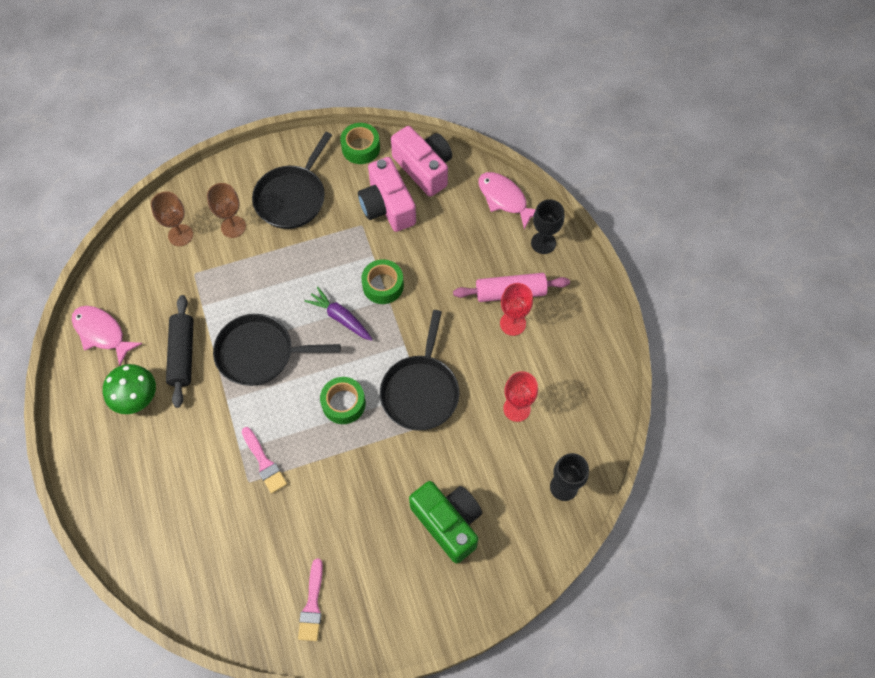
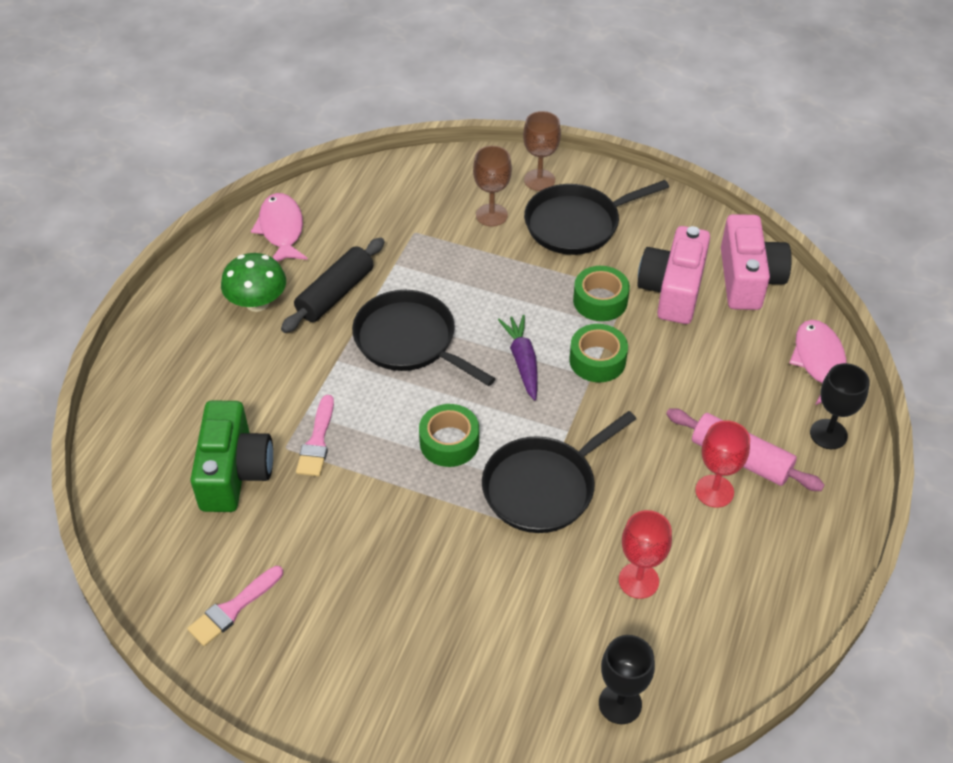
camera: 40 degrees right, 15 degrees down
brown goblet [151,191,193,246] -> brown goblet moved to [523,111,561,191]
green tape [340,123,380,164] -> green tape moved to [573,266,630,321]
green camera [409,481,482,563] -> green camera moved to [190,400,273,512]

